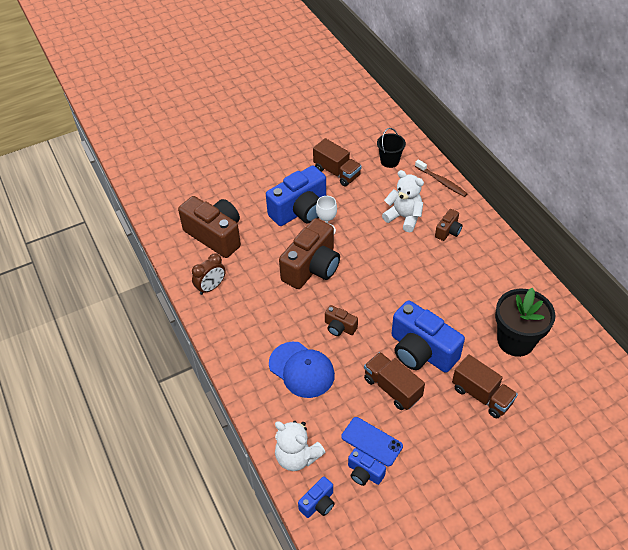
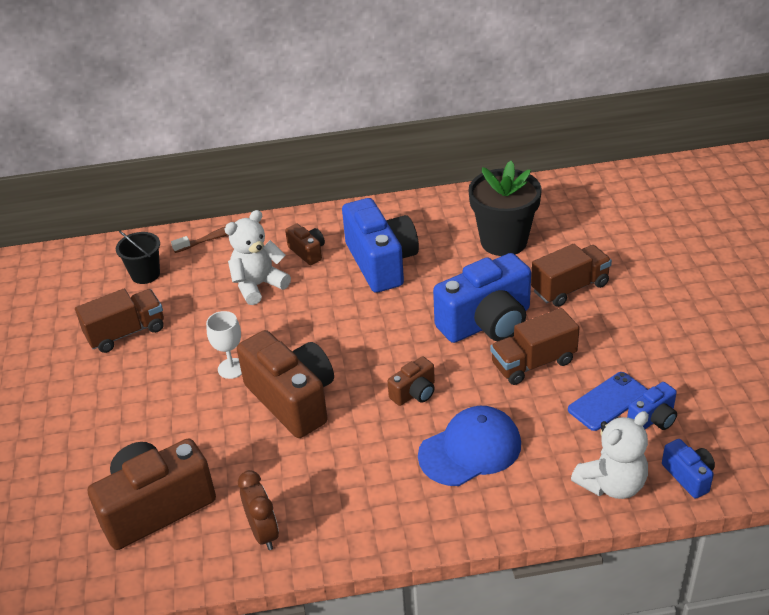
camera: 70 degrees left, 10 degrees down
blue camera [266,166,326,226] -> blue camera moved to [342,198,419,293]

